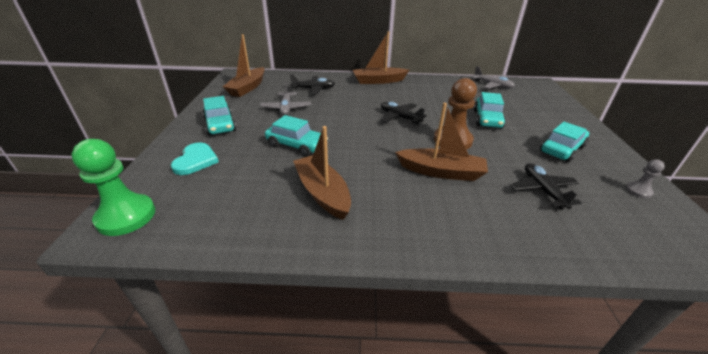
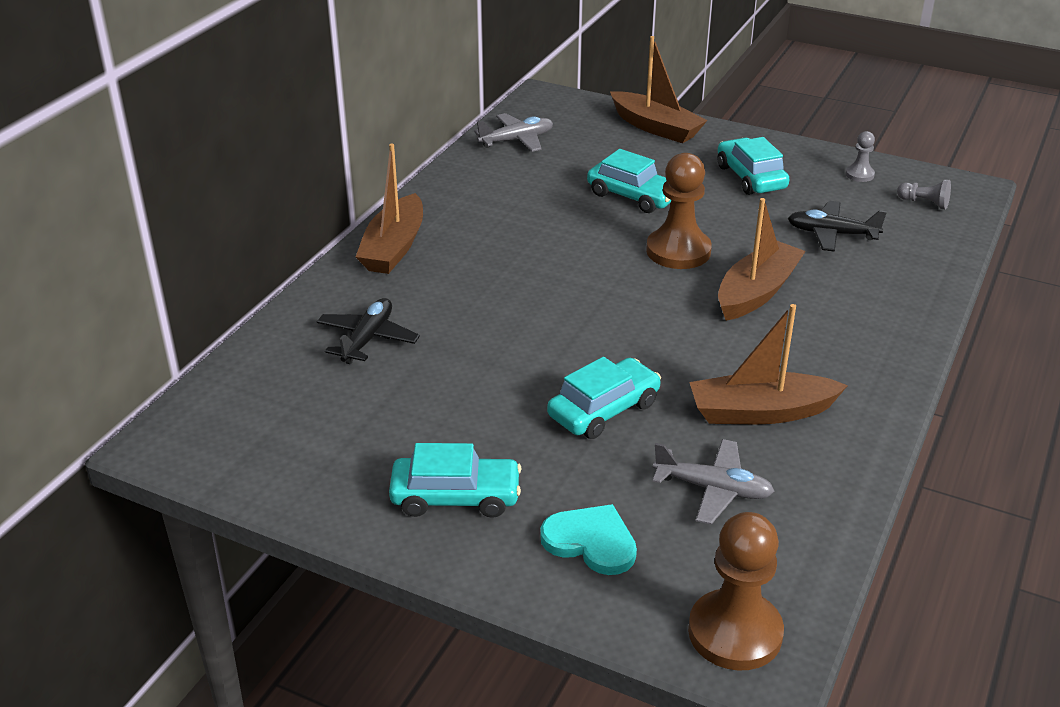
camera: 65 degrees left, 0 degrees up
green pawn [71,139,155,236] -> brown pawn [688,512,784,671]
brown boat [223,34,265,97] -> brown boat moved to [610,36,708,143]
grey plane [260,82,311,115] -> grey plane moved to [652,439,774,525]
black plane [381,102,427,125] -> none
none -> grey pawn [897,179,951,209]

